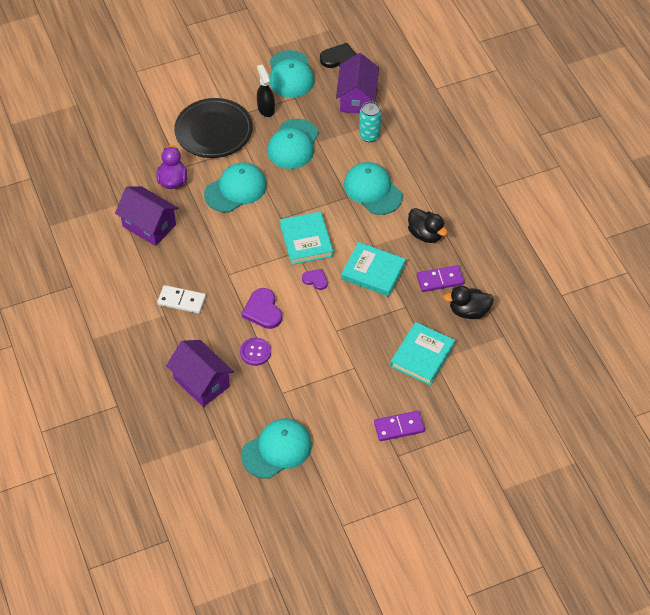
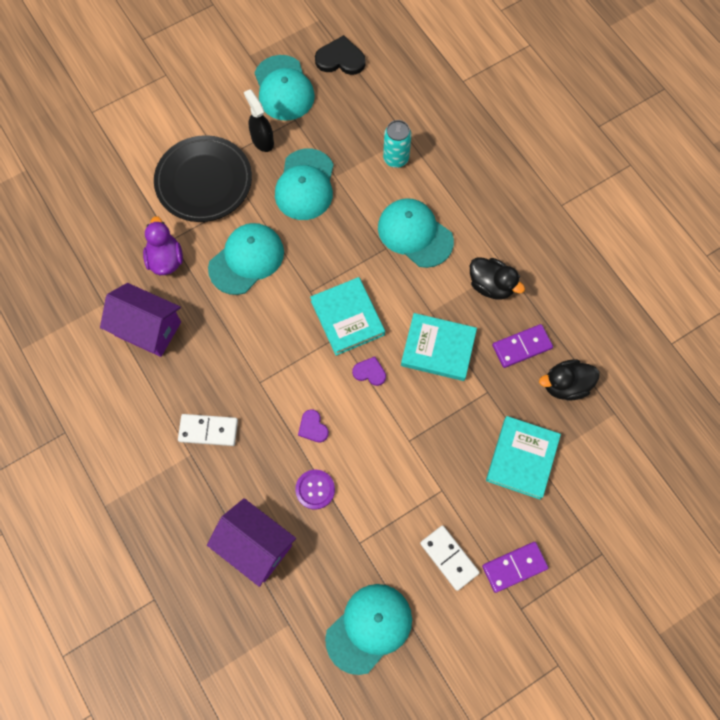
camera: 10 degrees left, 15 degrees up
purple heart [242,288,282,329] -> purple heart [298,409,329,443], size x0.60
purple house [336,53,379,114] -> none
none -> white domino [420,525,480,591]

